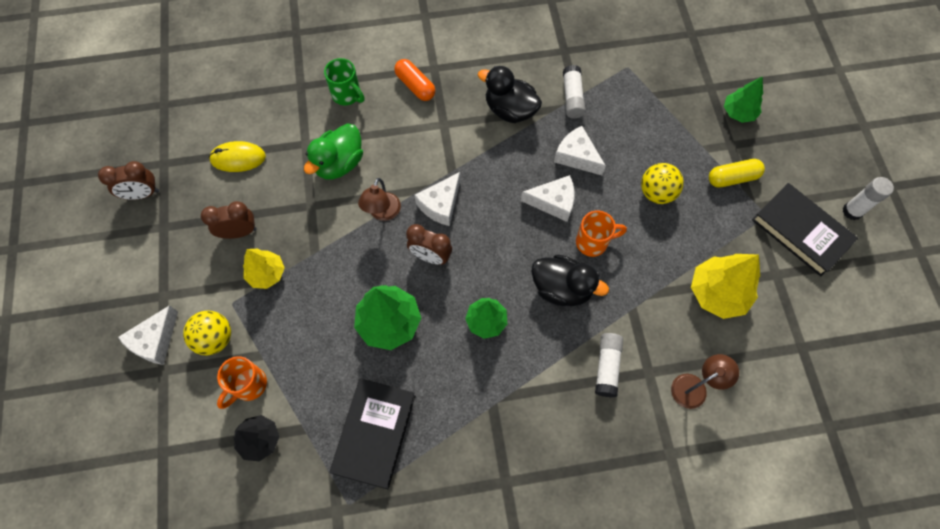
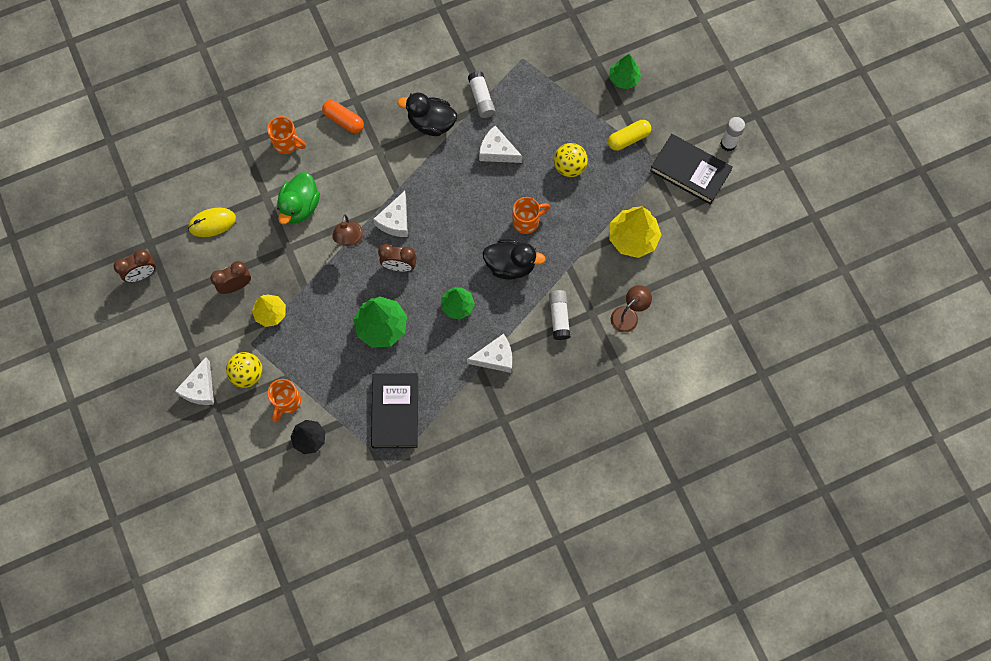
camera: 15 degrees left, 5 degrees up
green mug [324,58,365,105] -> orange mug [267,116,306,154]
white cheese [521,175,574,222] -> white cheese moved to [467,334,512,373]

